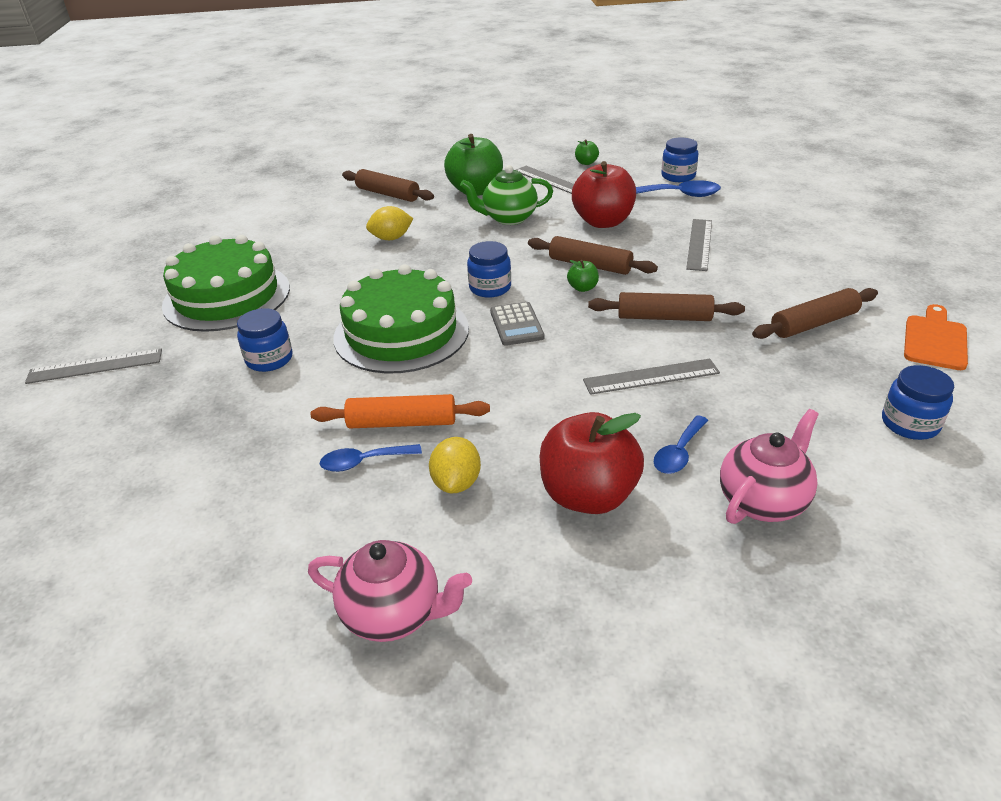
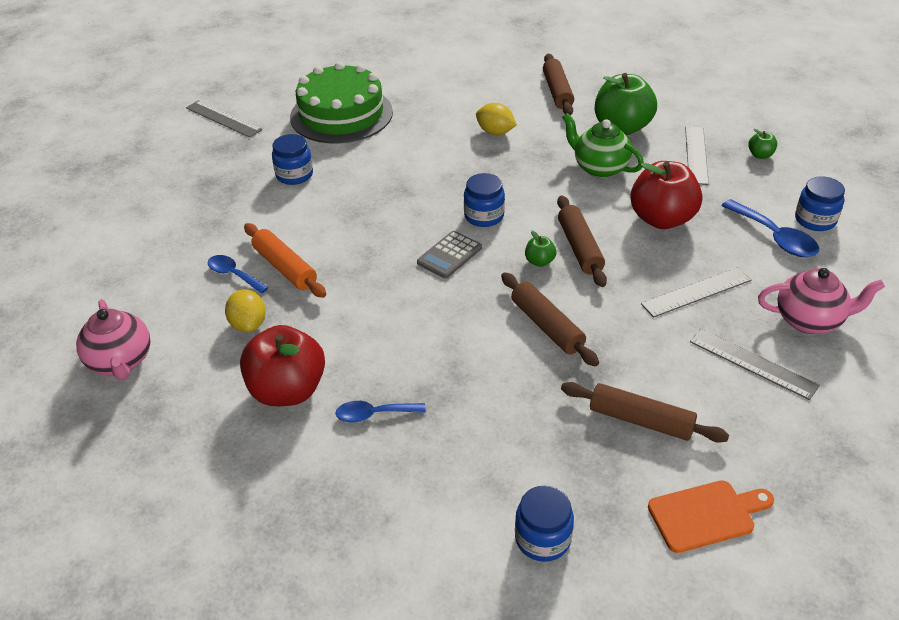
camera: 50 degrees right, 5 degrees up
green cake [334,264,469,374] -> none
yellow lemon [429,437,481,493] -> yellow lemon turned 75 degrees counterclockwise [225,289,266,332]
grey ruler [583,358,720,395] -> grey ruler moved to [690,329,820,400]
pink teapot [720,409,819,524] -> pink teapot moved to [758,268,885,334]

